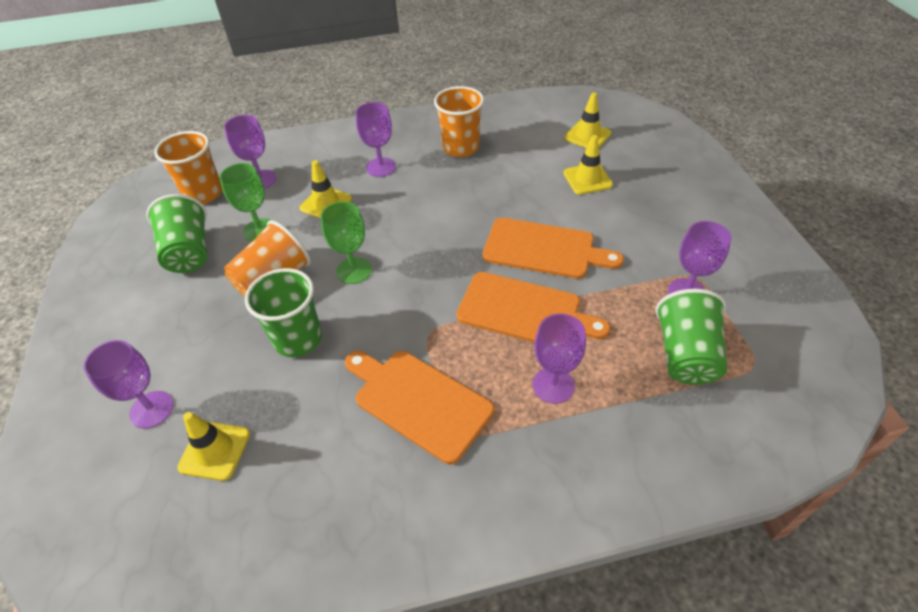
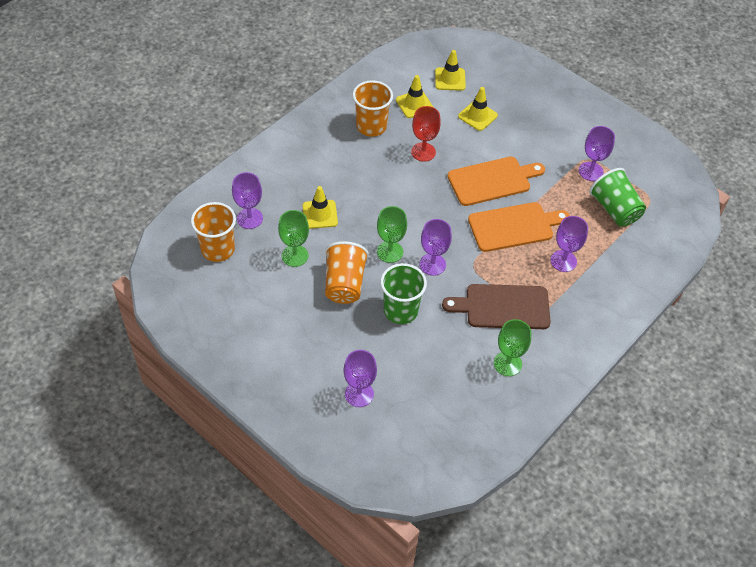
camera: 40 degrees left, 5 degrees up
green cup [146,194,207,273] -> none
yellow traffic cone [177,412,250,481] -> yellow traffic cone moved to [396,75,434,118]
orange cutting board [345,351,494,464] -> brown cutting board [442,284,551,329]
purple goblet [356,102,396,177] -> purple goblet moved to [419,219,452,276]
none -> red goblet [411,106,441,162]
none -> green goblet [494,319,531,376]

